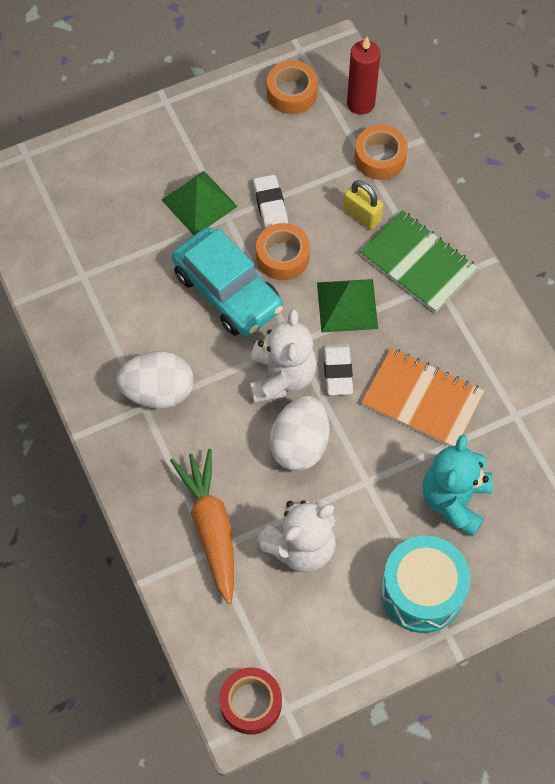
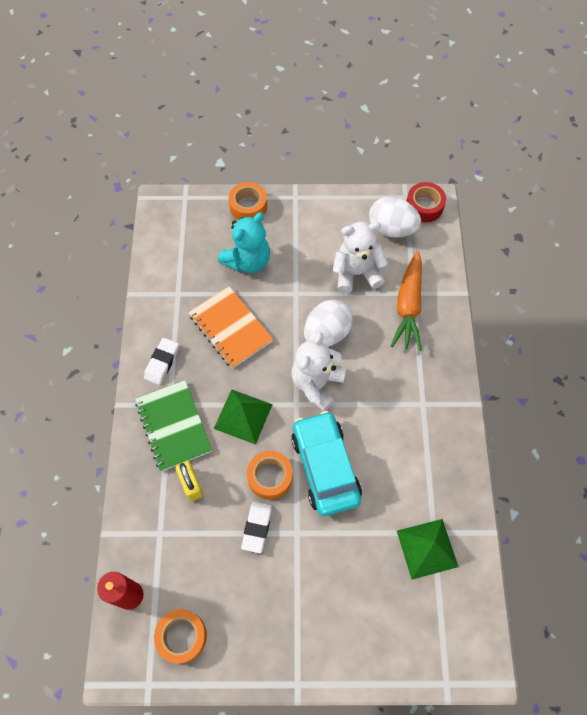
camera: 155 degrees left, 0 degrees up
white egg [116,351,194,408] -> white egg moved to [369,196,421,238]
green pyramid [162,171,238,235] -> green pyramid moved to [397,519,458,579]
white eraser [324,344,353,395] -> white eraser moved to [144,338,179,385]
orange tape [354,125,408,180] -> orange tape moved to [228,182,267,220]
turquoise drum [380,536,471,633] -> none

